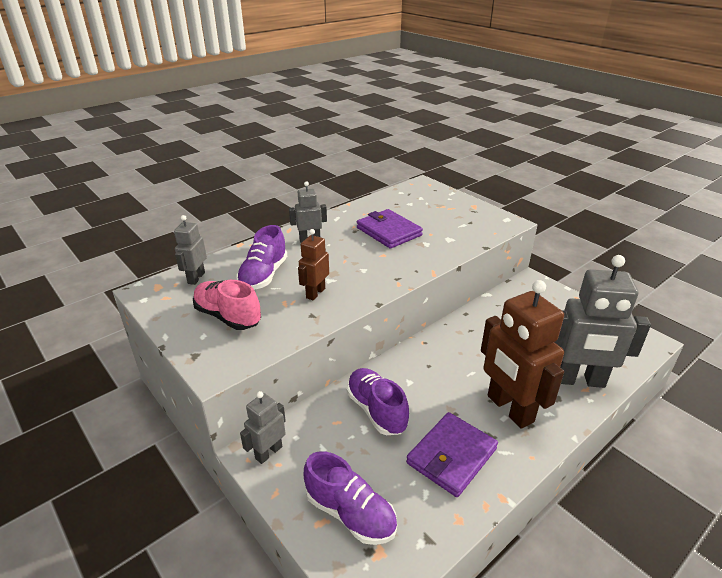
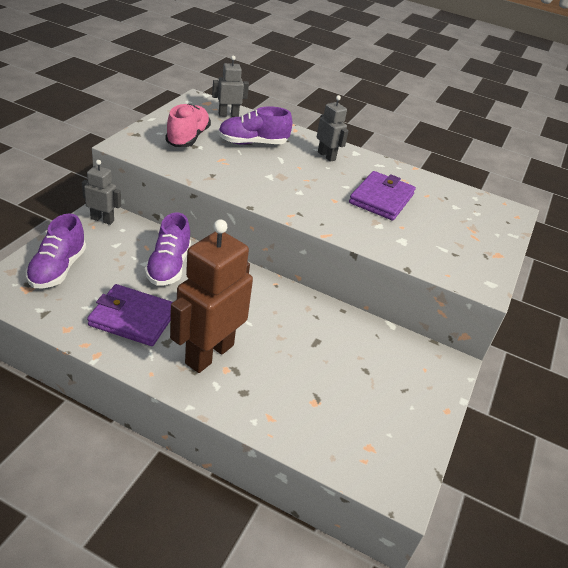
camera: 60 degrees right, 5 degrees up
brown robot [298,229,329,300] -> none
purple shoe [347,368,409,435] -> purple shoe turned 150 degrees clockwise [145,213,191,286]
grey robot [555,255,651,388] -> none

